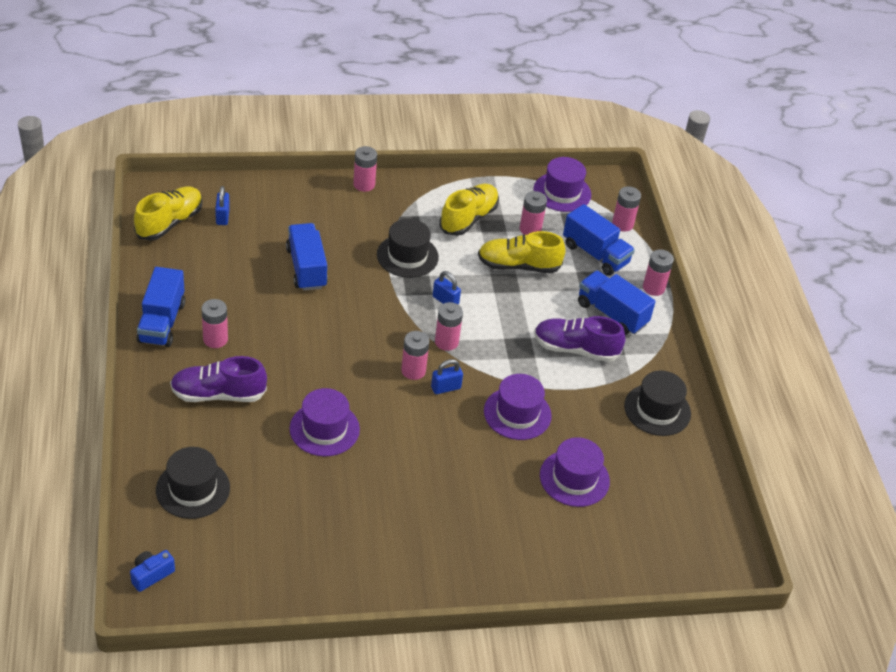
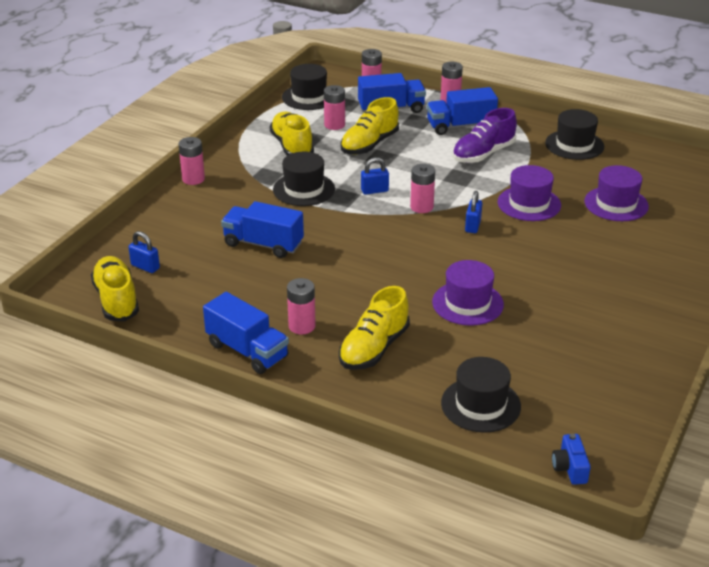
camera: 50 degrees left, 10 degrees down
purple shoe [170,356,267,402] -> yellow shoe [339,286,410,370]
pink battery [401,331,429,380] -> none
purple hat [533,157,591,212] -> black hat [282,64,327,110]

